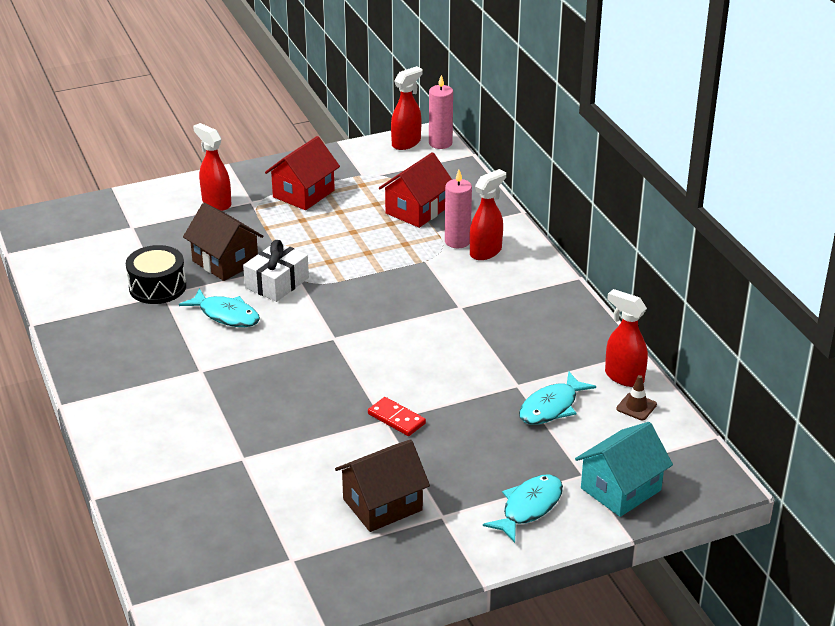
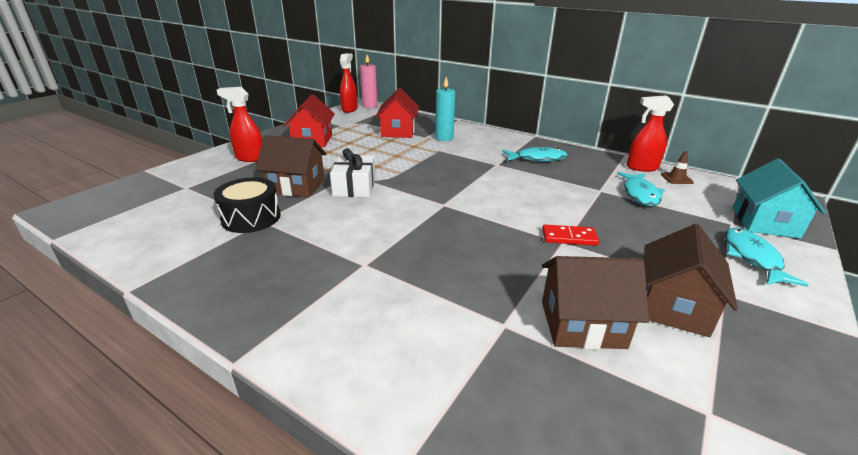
camera: 35 degrees left, 5 degrees down
turquoise fish [179,288,260,327] -> turquoise fish moved to [503,147,568,162]
pink candle [445,170,472,248] -> turquoise candle [435,77,456,141]
red spray bottle [469,169,506,260] -> none
none -> brown house [542,256,650,349]

